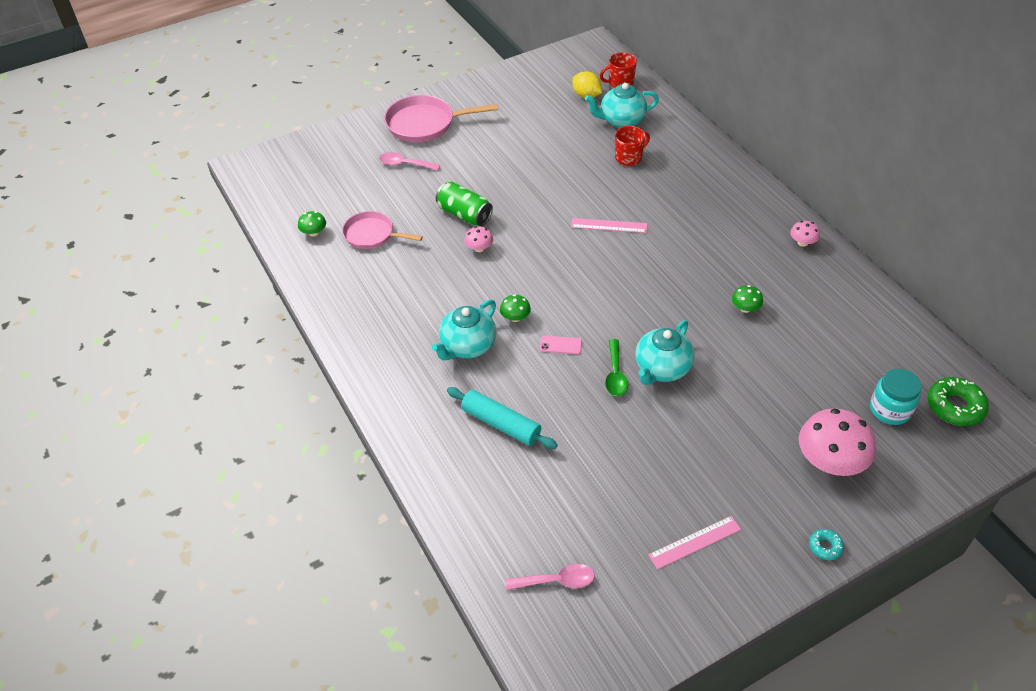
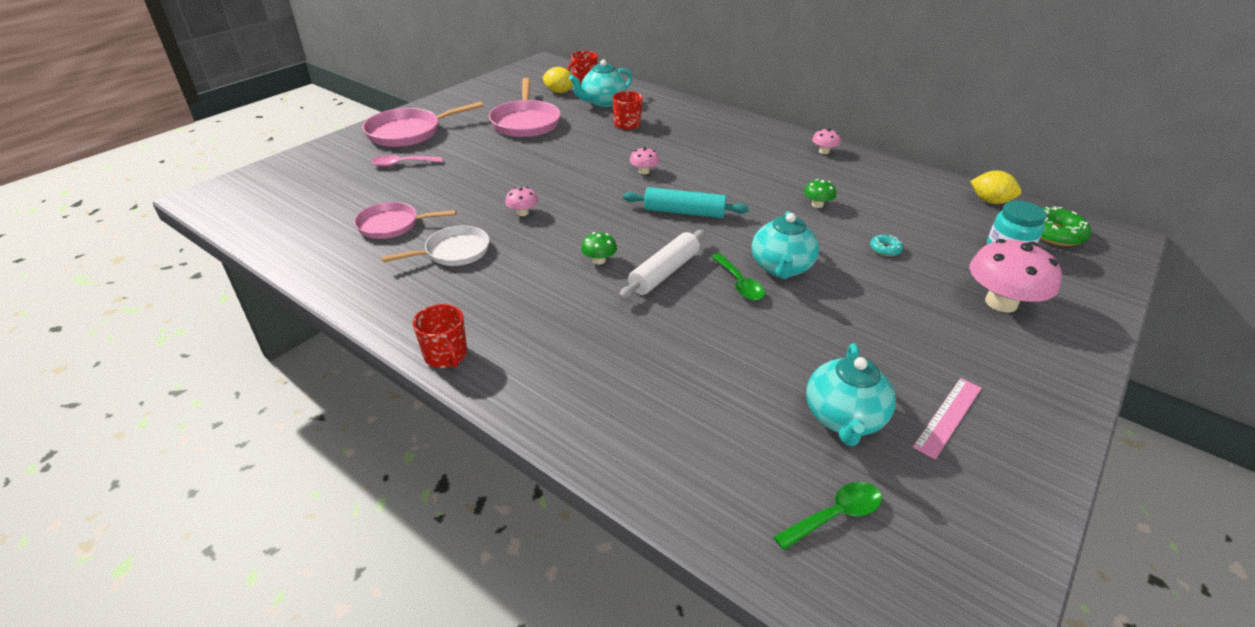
camera: 25 degrees left, 10 degrees down
green mushroom [298,211,326,237] -> none
turquoise teapot [432,299,496,360] -> turquoise teapot moved to [806,343,896,446]
green can [436,182,493,226] -> none
turquoise rolling pin [447,387,558,449] -> turquoise rolling pin moved to [623,187,749,218]
pink spoon [506,564,595,590] -> green spoon [773,482,882,550]
pink phone [540,336,582,354] -> white rolling pin [619,230,706,300]
pink ruler [571,218,647,233] -> pink mushroom [630,147,659,174]
turquoise donut [809,529,844,560] -> turquoise donut moved to [870,235,903,257]
none -> white pan [382,226,489,266]
none -> red mug [413,304,467,368]
none -> pink pan [489,78,561,137]
none -> yellow lemon [970,171,1022,204]

